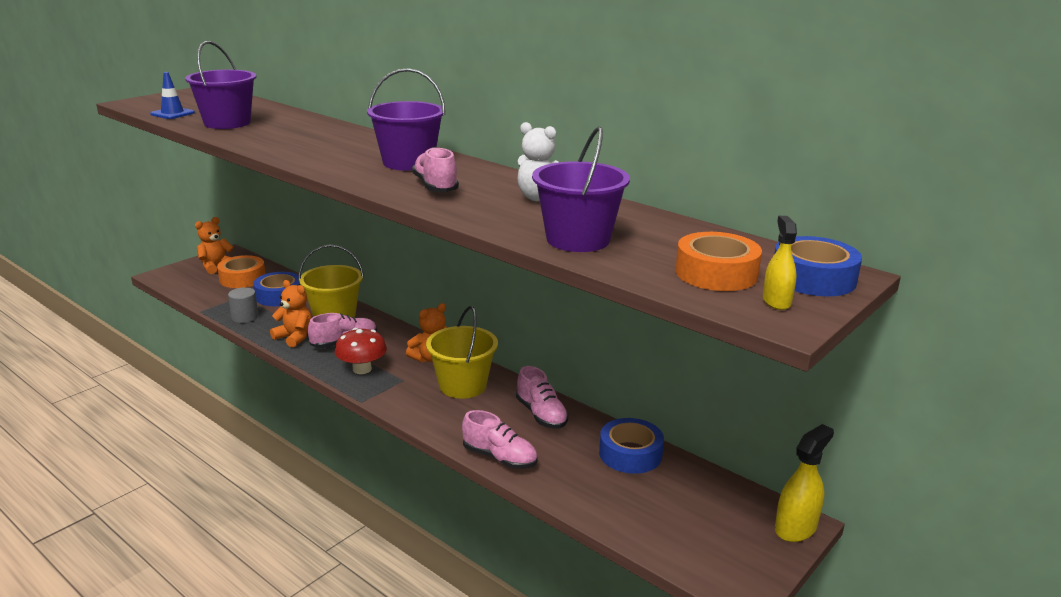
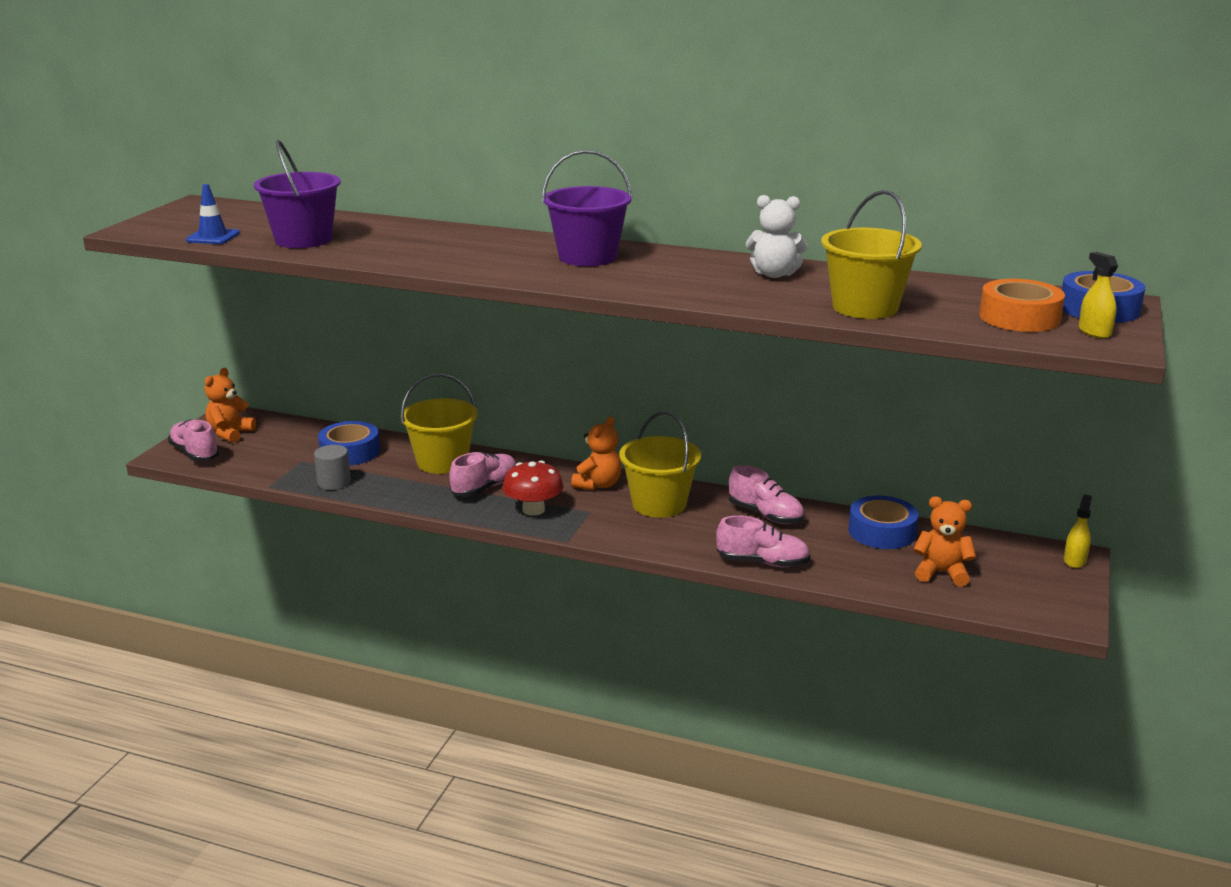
camera: 20 degrees left, 0 degrees up
orange tape [217,255,265,288] -> none
orange teddy bear [270,280,312,347] -> orange teddy bear moved to [913,496,976,587]
pink shoe [412,147,459,192] -> pink shoe moved to [168,420,220,461]
purple bucket [532,127,630,252] -> yellow bucket [821,190,922,319]
yellow spray bottle [775,424,834,542] -> yellow spray bottle [1064,494,1092,568], size x0.62

